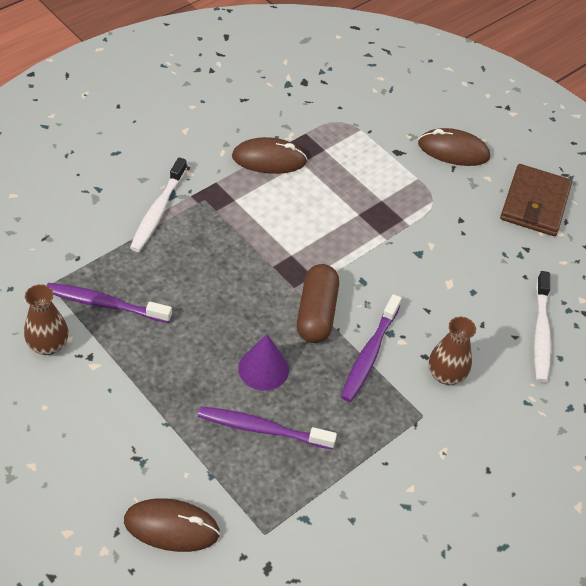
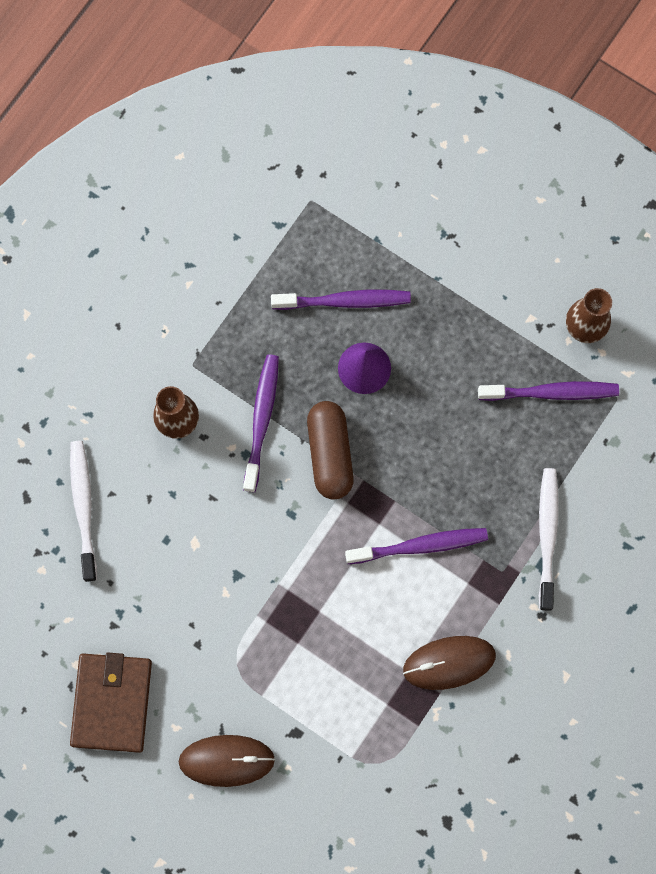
camera: 170 degrees right, 25 degrees up
brown mouse [124,498,220,552] -> none
none -> purple toothbrush [345,528,488,564]

